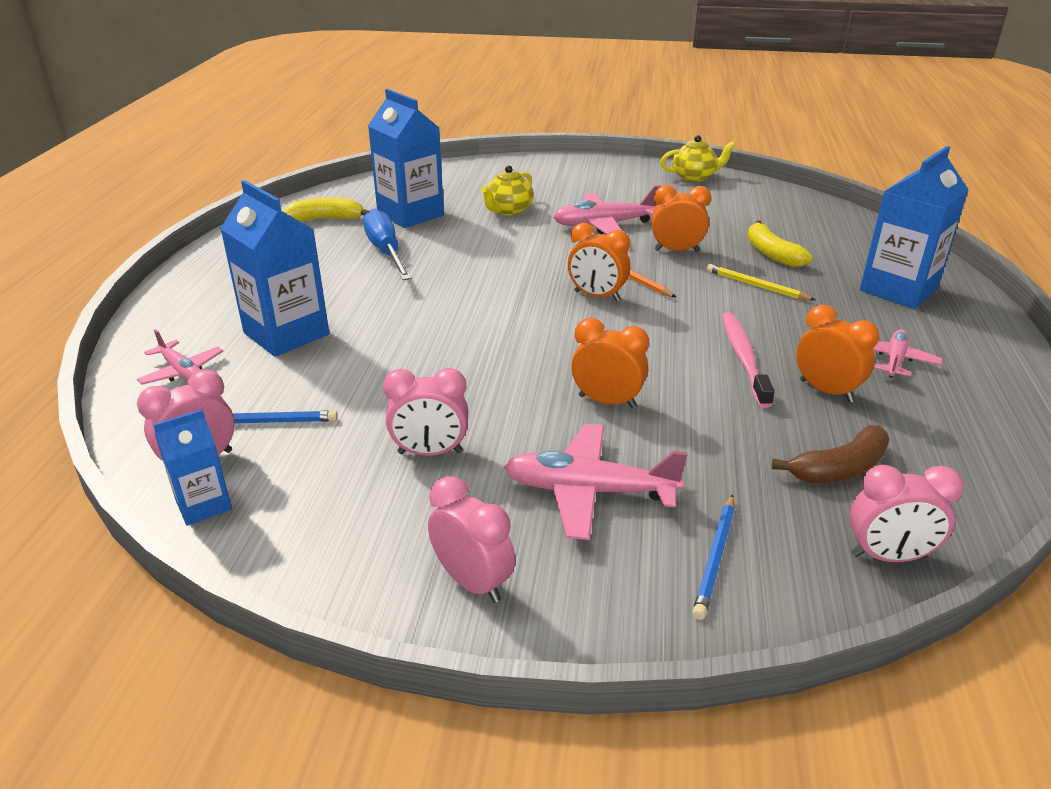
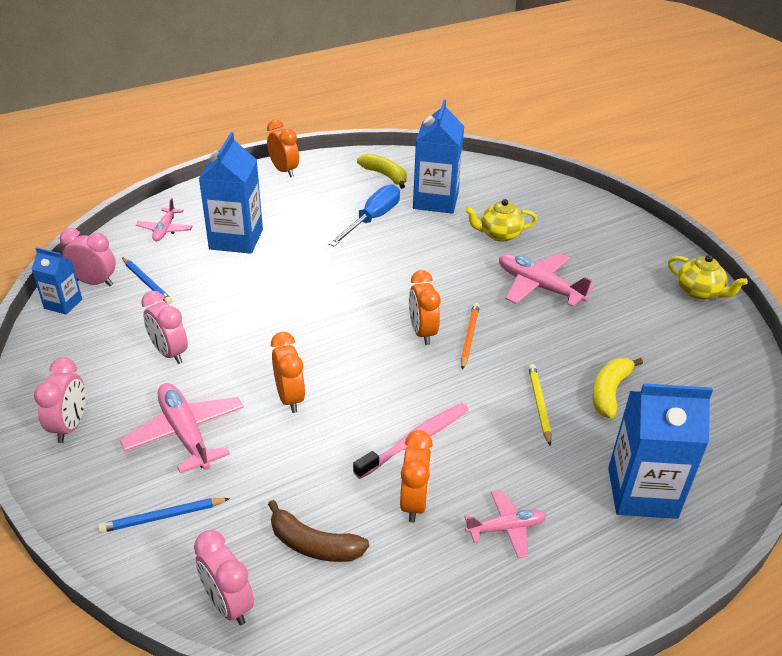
camera: 50 degrees right, 5 degrees up
orange clock [651,185,711,252] -> orange clock moved to [267,120,299,177]

